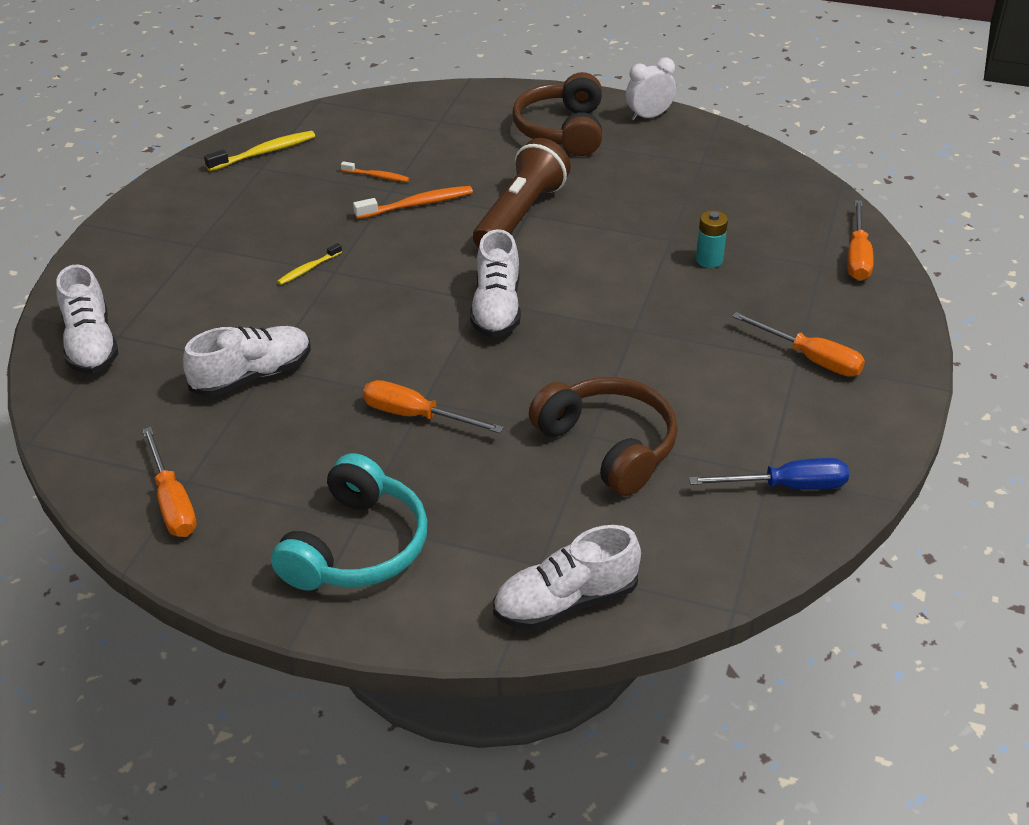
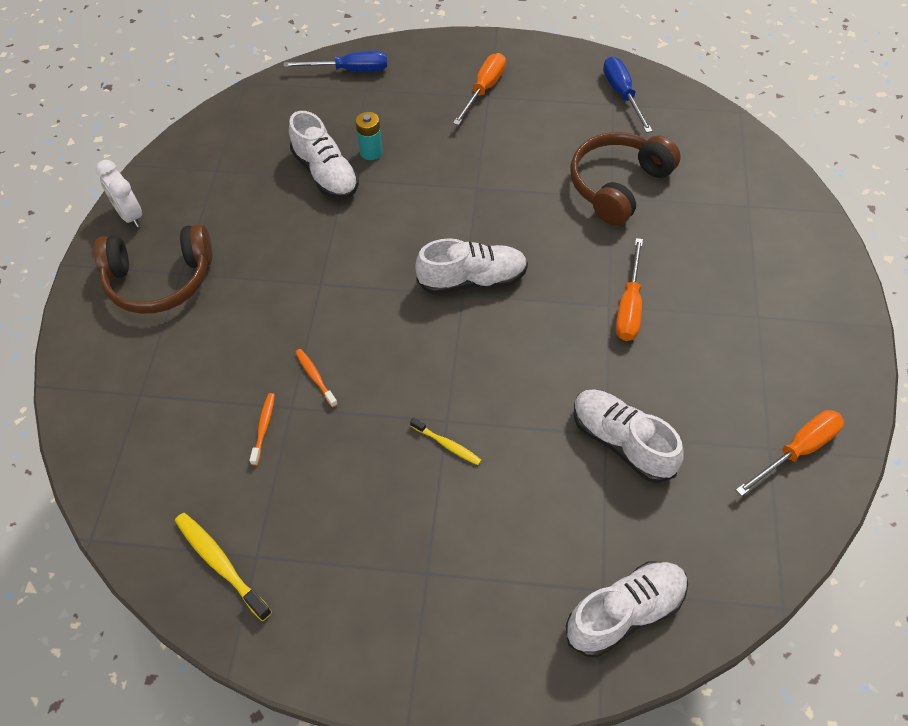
camera: 100 degrees left, 15 degrees up
turquoise headphones [271,453,428,590] -> none
orange toothbrush [353,186,473,219] -> orange toothbrush [295,349,338,408], size x0.60
brown flashlight [473,138,571,248] -> none
white shoe [493,525,641,630] -> white shoe moved to [289,111,359,199]
orange screwdriver [847,200,874,281] -> blue screwdriver [283,51,387,72]

